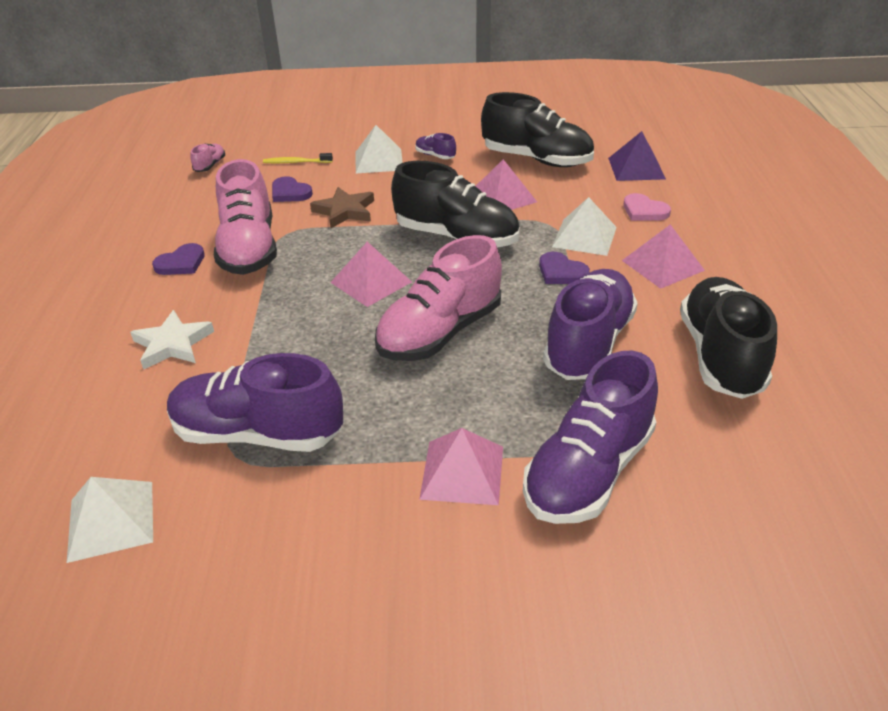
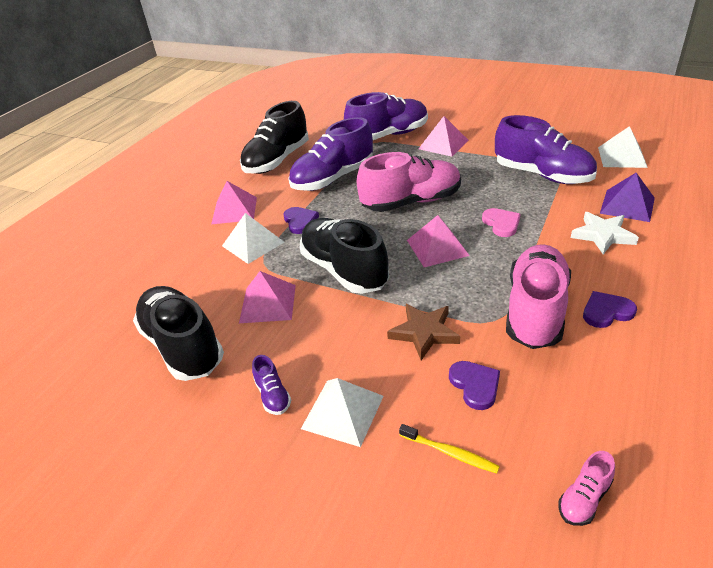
camera: 150 degrees left, 0 degrees up
purple pyramid [608,131,666,181] -> purple pyramid moved to [600,173,655,222]
pink heart [623,193,671,221] -> pink heart moved to [482,208,521,237]

